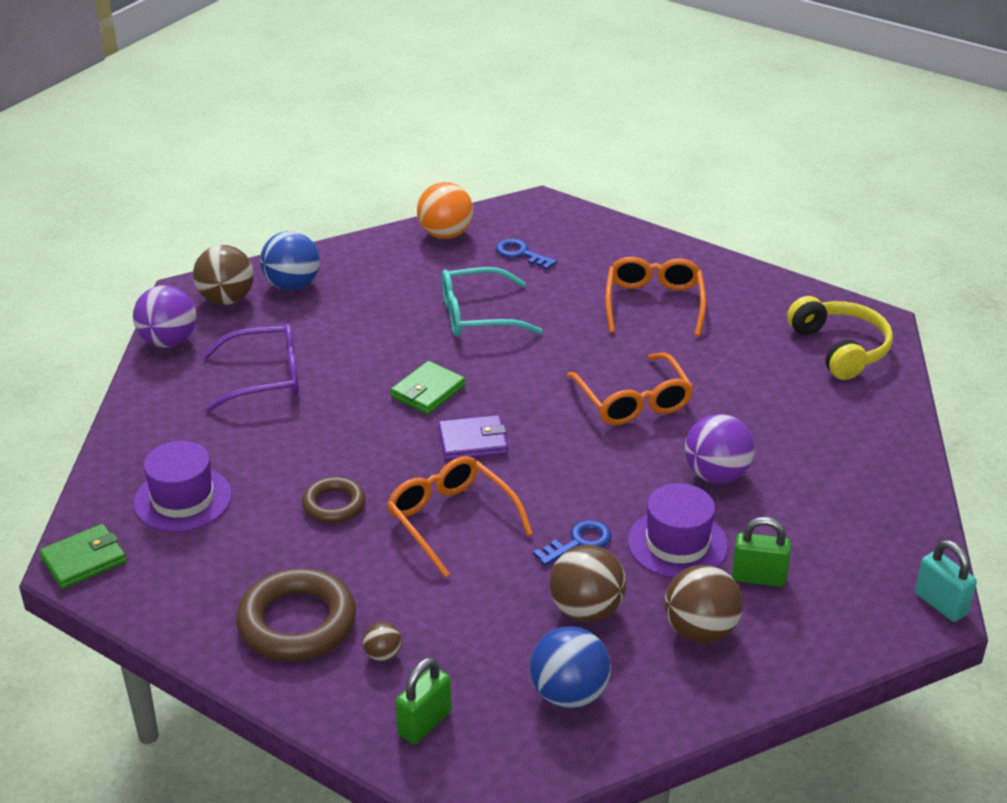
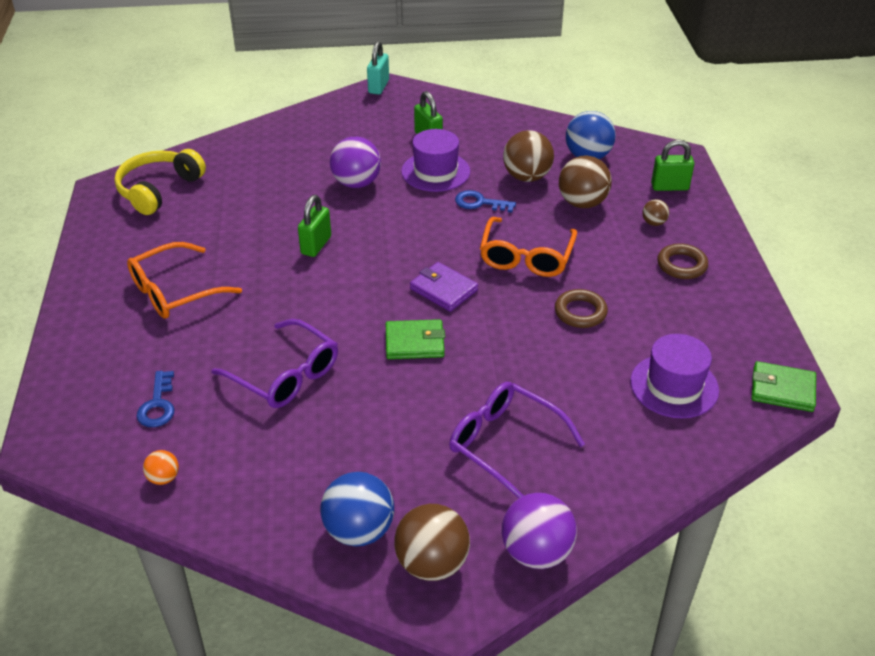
camera: 130 degrees left, 5 degrees up
brown ring [236,568,356,661] -> brown ring [657,243,708,279], size x0.58
orange ball [417,182,473,239] -> orange ball [143,450,179,485], size x0.50
turquoise glasses [442,267,543,337] -> purple glasses [212,319,338,408]
orange glasses [567,353,694,425] -> green padlock [298,195,331,257]
brown ball [664,565,743,643] -> brown ball moved to [559,155,612,208]

